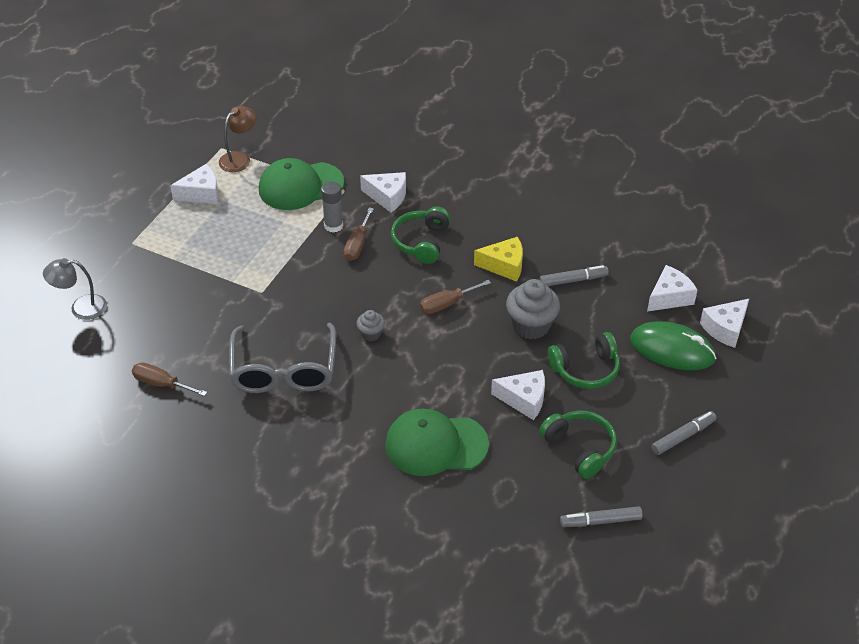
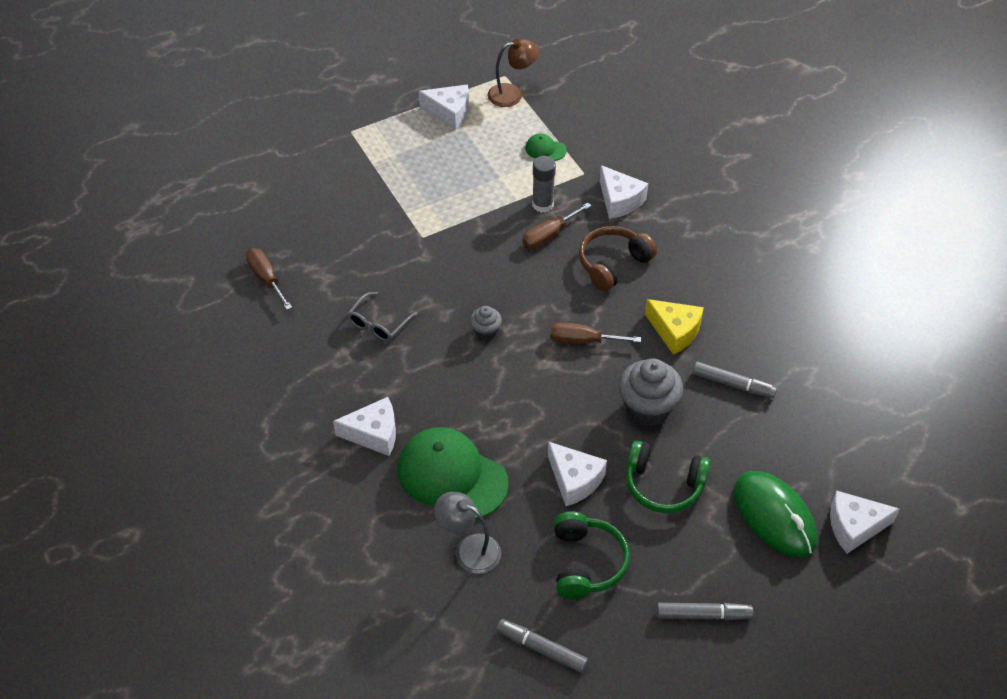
camera: 35 degrees right, 5 degrees up
grey lamp [43,258,107,320] -> grey lamp moved to [434,492,501,574]
grey glasses [229,323,336,393] -> grey glasses [347,292,418,342], size x0.49
green cap [259,158,344,210] -> green cap [525,133,567,161], size x0.43
green headphones [391,207,450,264] -> brown headphones [579,226,657,291]
white cheese [647,265,697,312] -> white cheese moved to [333,397,396,456]

